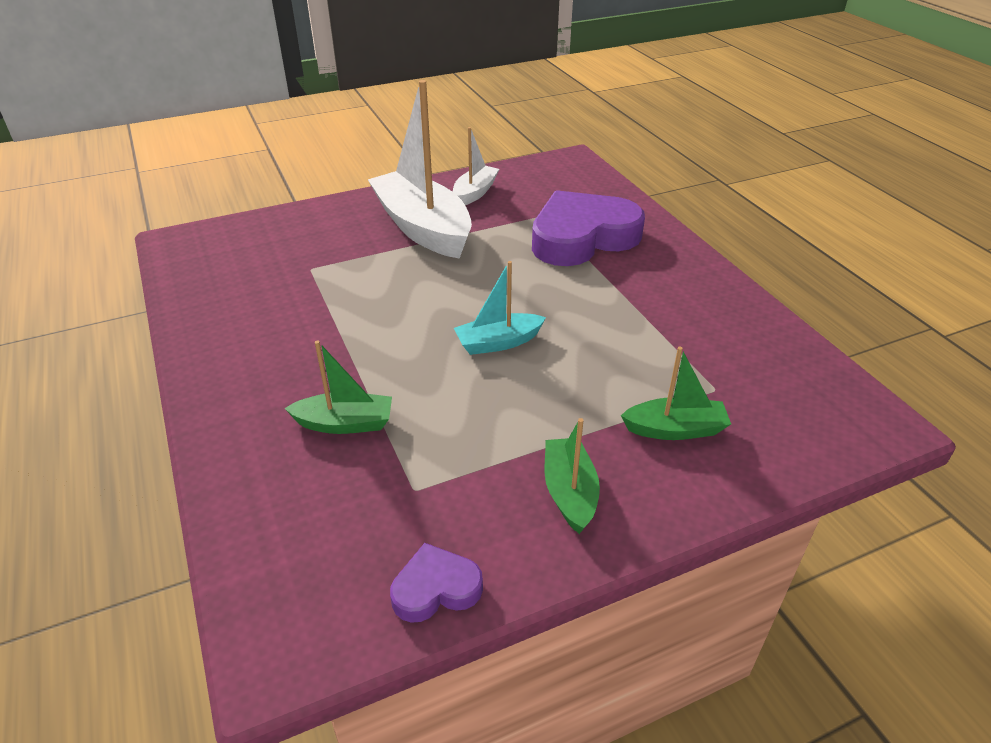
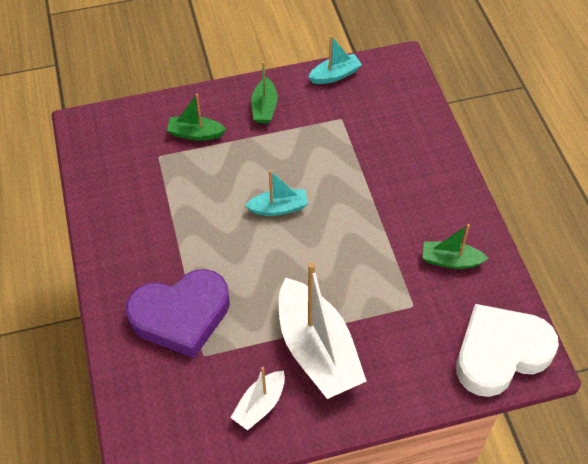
camera: 170 degrees left, 15 degrees up
green boat [284,341,392,434] -> green boat moved to [423,224,488,269]
purple heart [390,543,483,623] -> turquoise boat [308,35,362,84]
none -> white heart [456,304,559,397]

